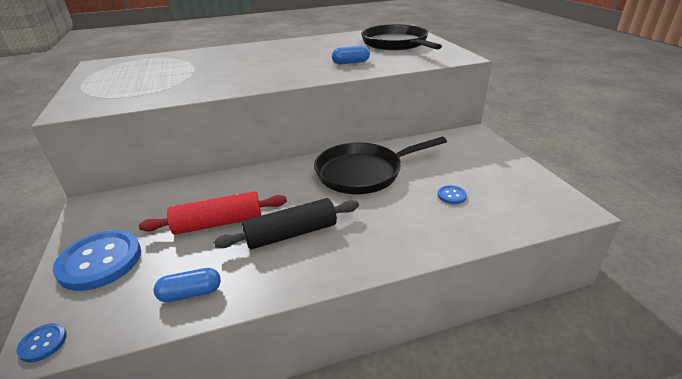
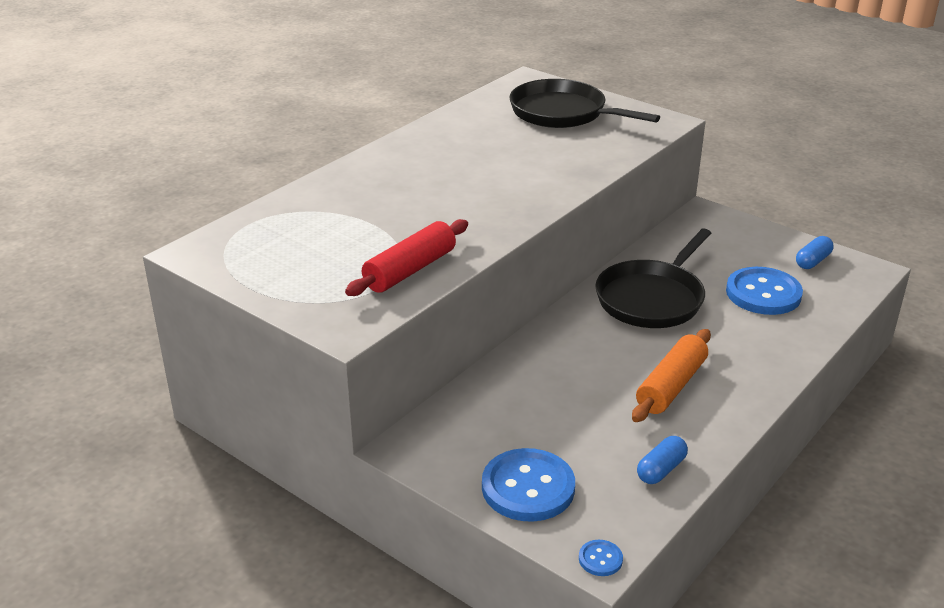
camera: 35 degrees left, 0 degrees up
red rolling pin [139,191,287,235] -> red rolling pin moved to [345,219,468,296]
black rolling pin [214,198,359,249] -> orange rolling pin [632,329,711,422]
blue capsule [332,46,370,65] -> blue capsule moved to [796,236,834,269]
blue button [438,185,467,204] -> blue button [726,267,803,315], size x2.29

